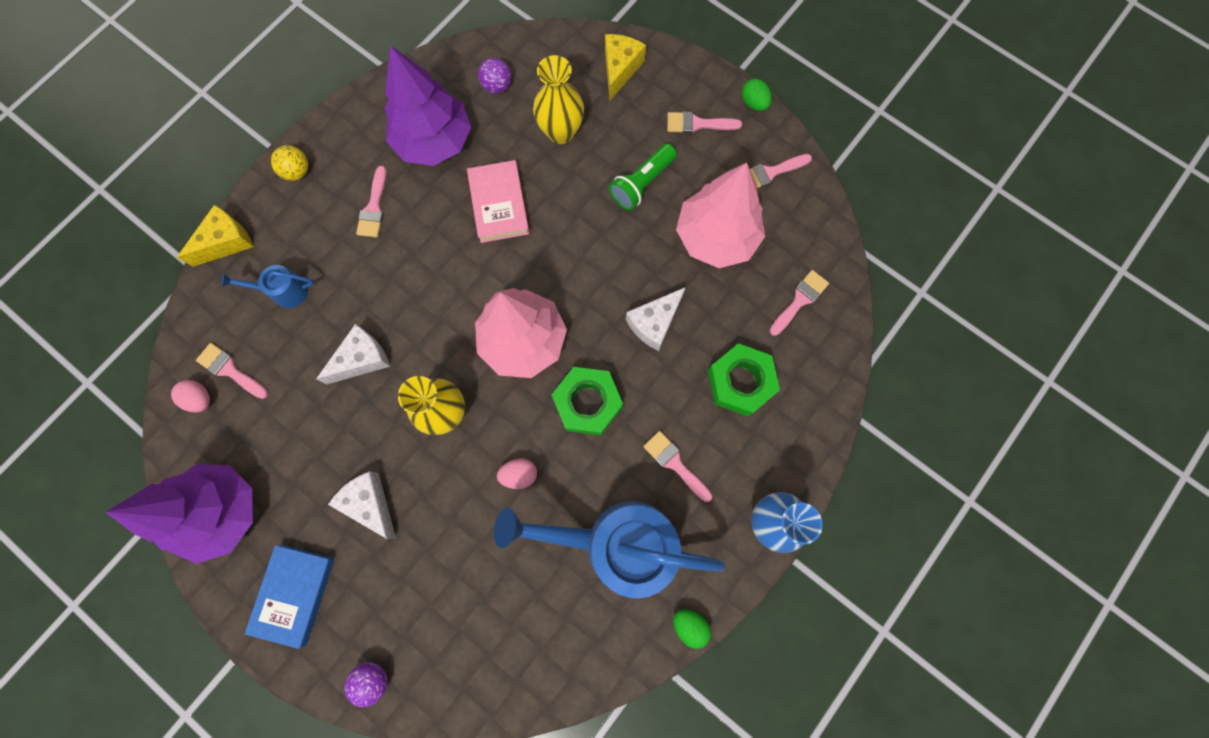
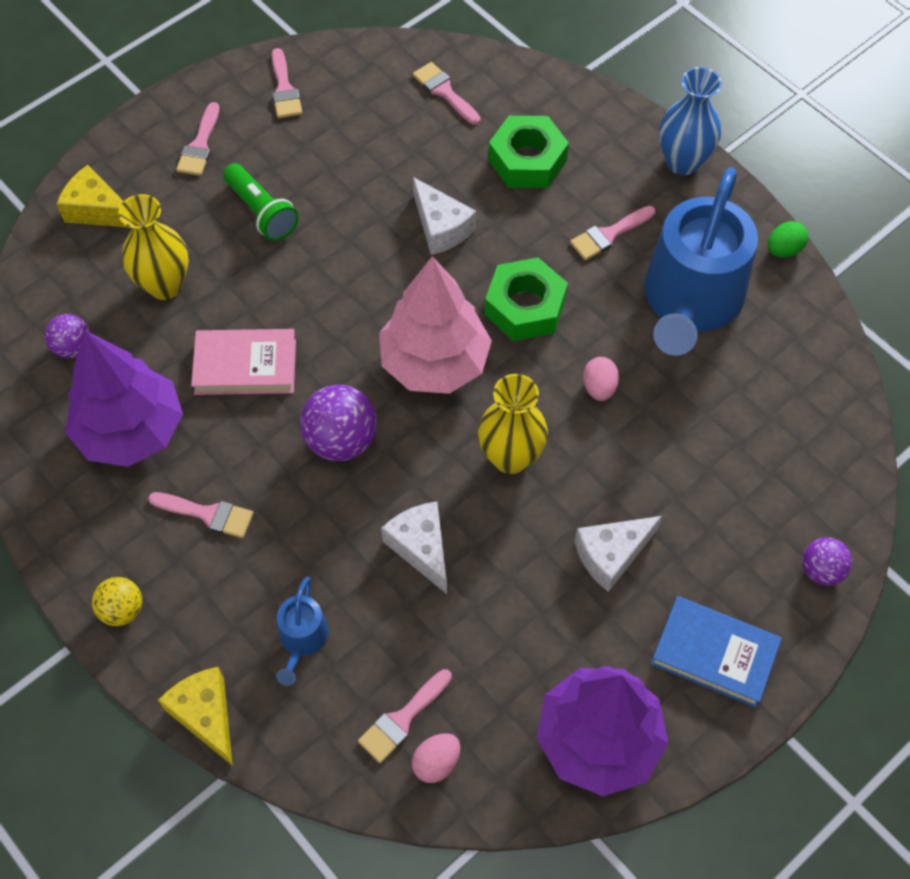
camera: 80 degrees left, 15 degrees down
pink tree [676,163,765,268] -> none
green egg [742,78,772,111] -> none
none -> purple ball [300,385,377,461]

